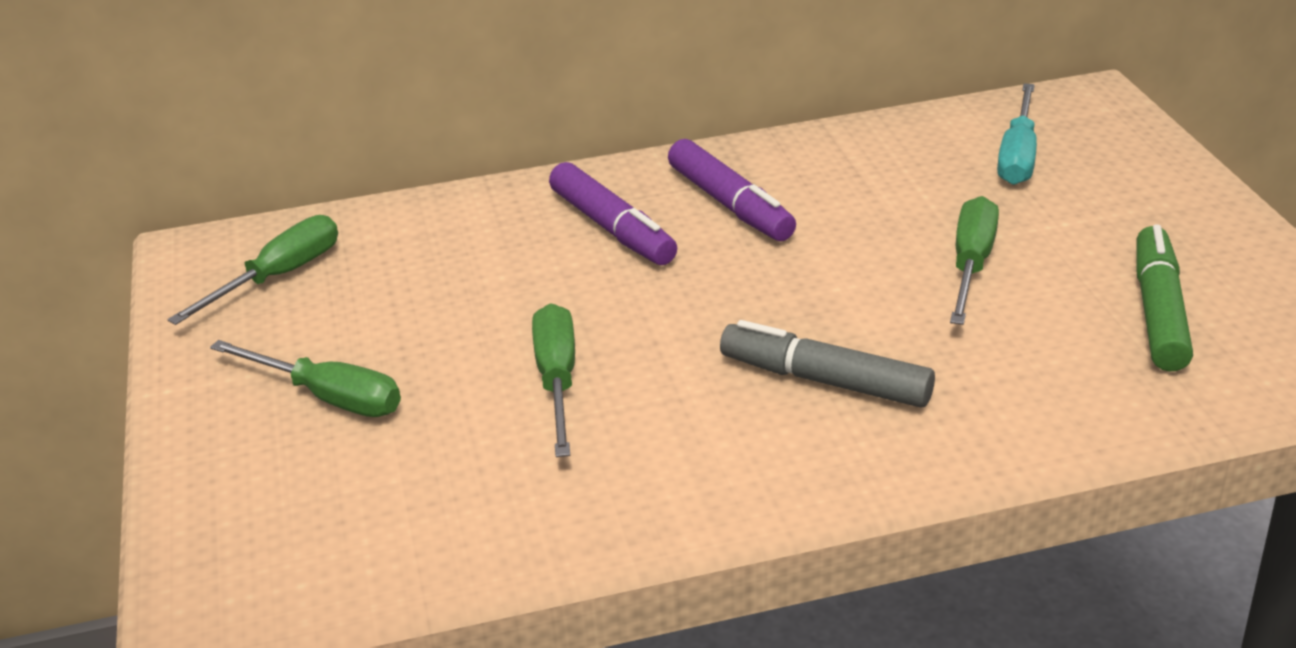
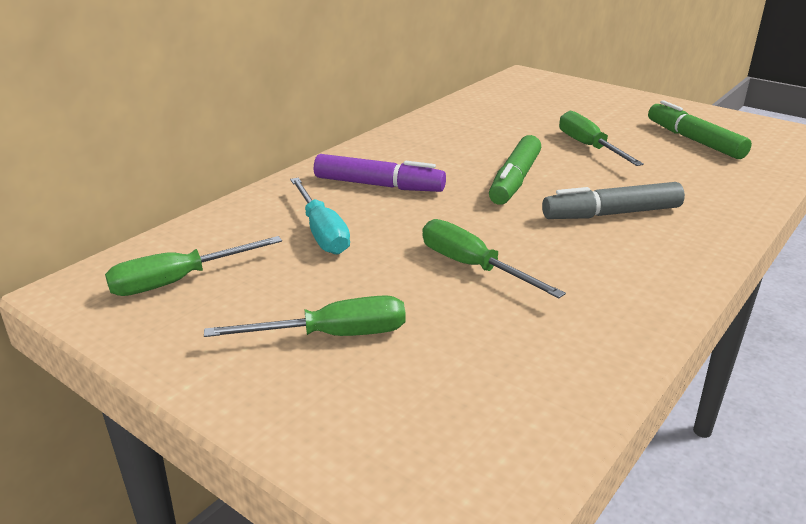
camera: 40 degrees left, 5 degrees down
green screwdriver [167,215,338,325] -> green screwdriver turned 120 degrees counterclockwise [105,236,282,296]
purple marker [668,139,796,241] -> none
turquoise screwdriver [997,83,1037,185] -> turquoise screwdriver moved to [290,178,350,255]
none -> green marker [489,135,541,205]

